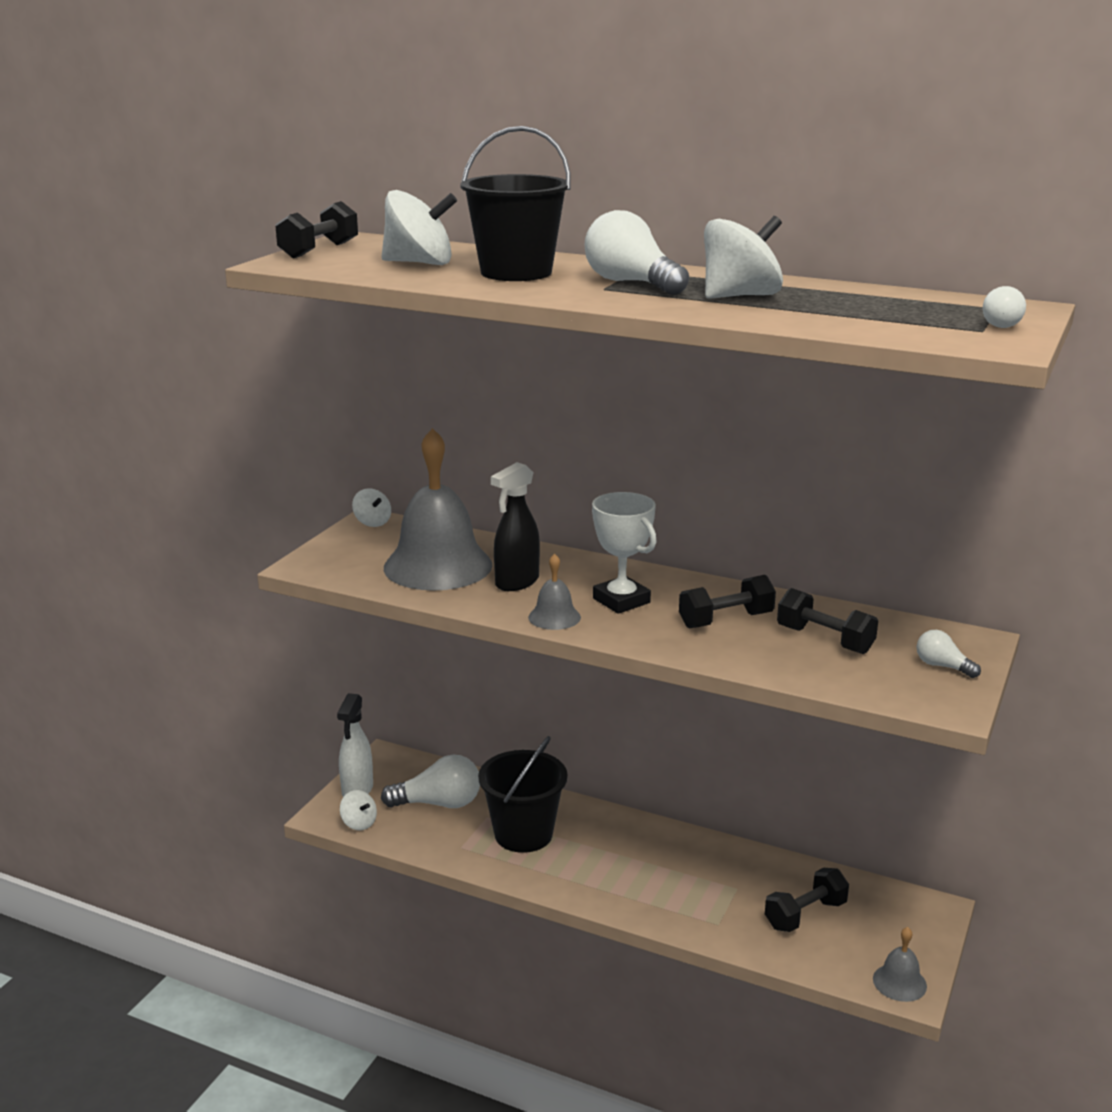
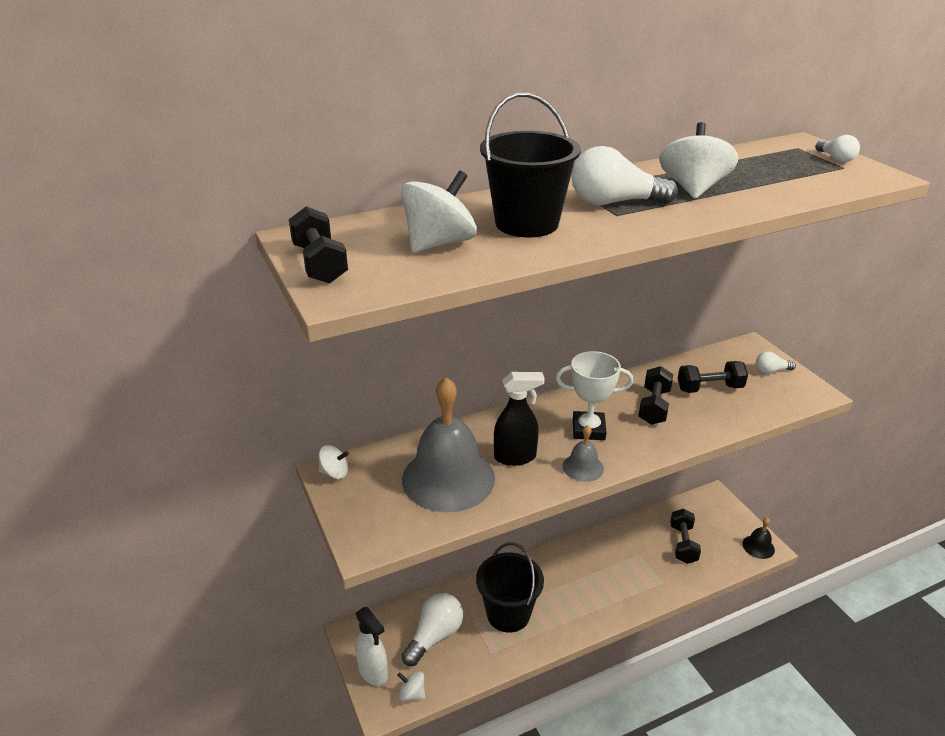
camera: 50 degrees left, 10 degrees up
white spinning top [340,790,377,831] -> white spinning top turned 150 degrees counterclockwise [397,671,425,701]
black spray bottle [491,462,540,591] -> black spray bottle turned 90 degrees counterclockwise [494,372,545,466]
grey bell [873,927,927,1002] -> black bell [742,517,775,559]

